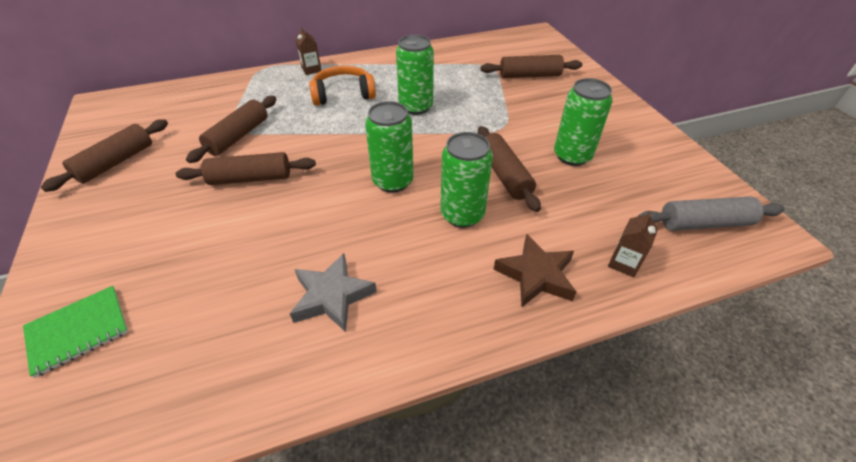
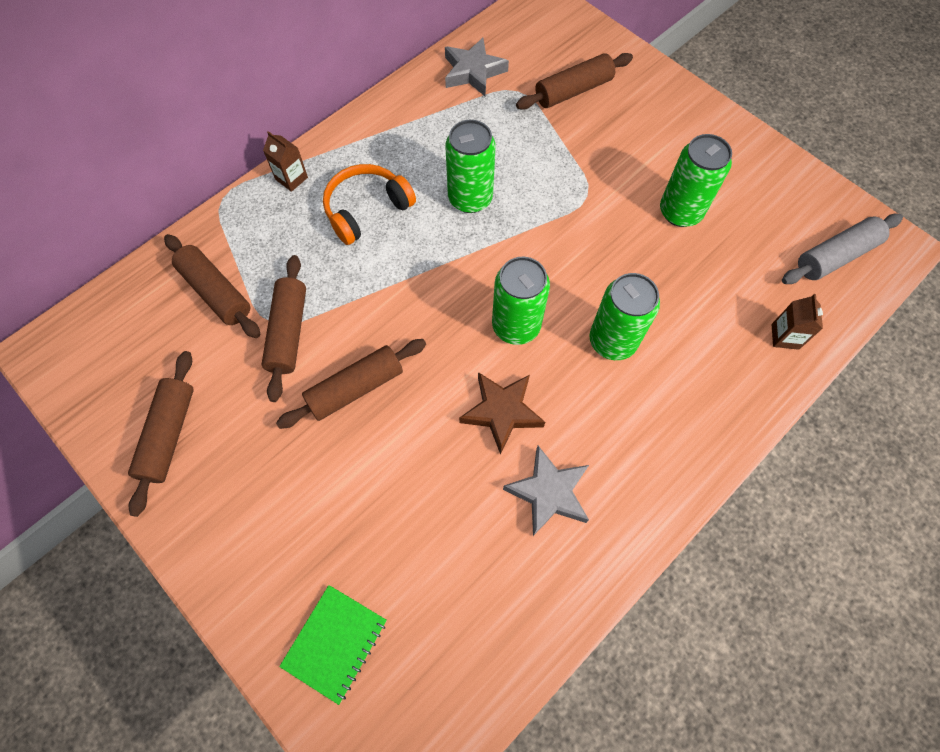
camera: 25 degrees left, 20 degrees up
brown rolling pin [478,126,541,212] -> brown rolling pin moved to [164,234,260,338]
brown star [493,234,576,308] -> brown star moved to [459,372,545,455]
none -> grey star [445,37,509,96]

